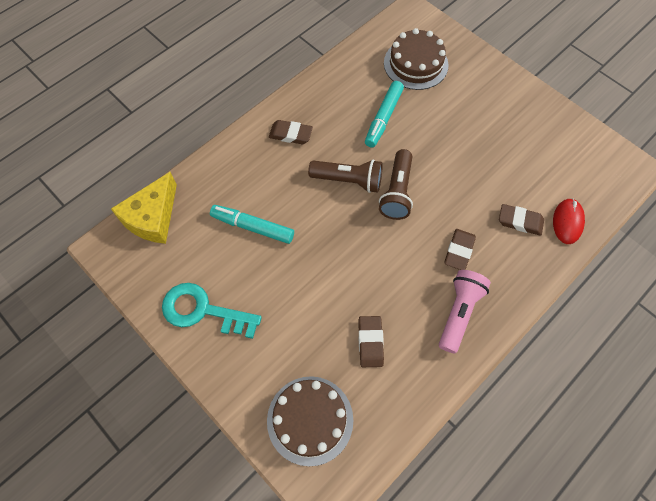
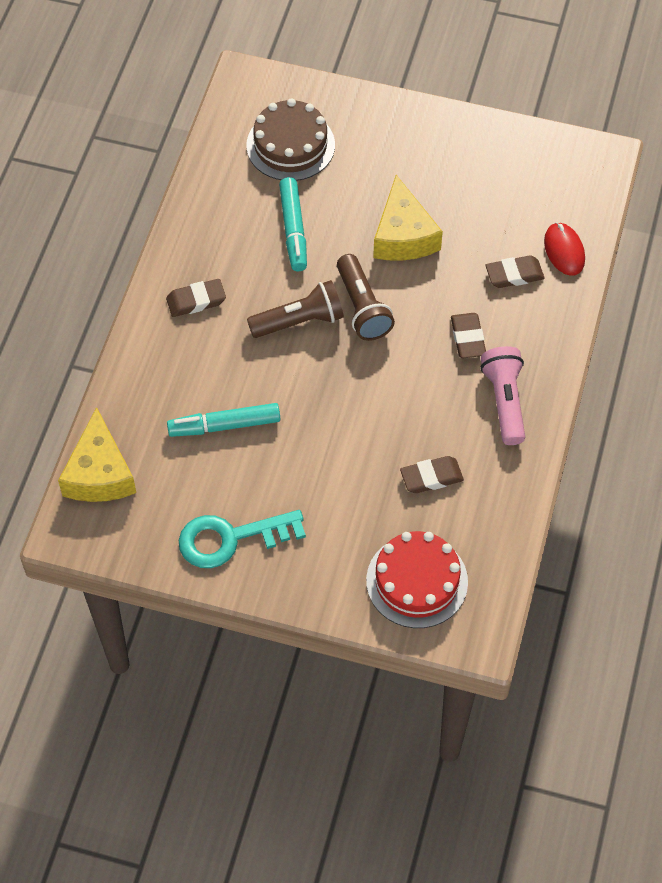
camera: 30 degrees left, 5 degrees down
brown cake [267,376,353,466] -> red cake [366,531,468,628]
brown eraser [358,316,384,367] -> brown eraser turned 75 degrees counterclockwise [400,456,464,493]
none -> yellow cheese [373,175,443,261]

